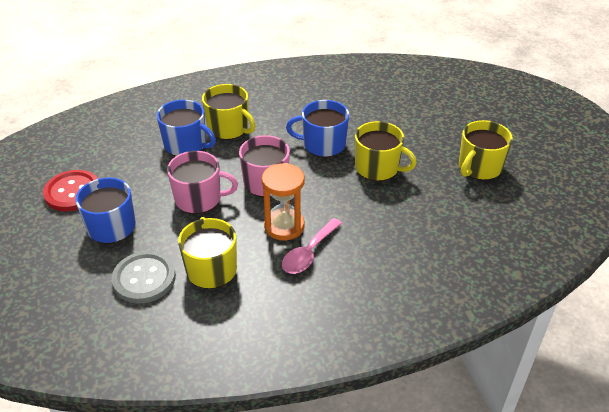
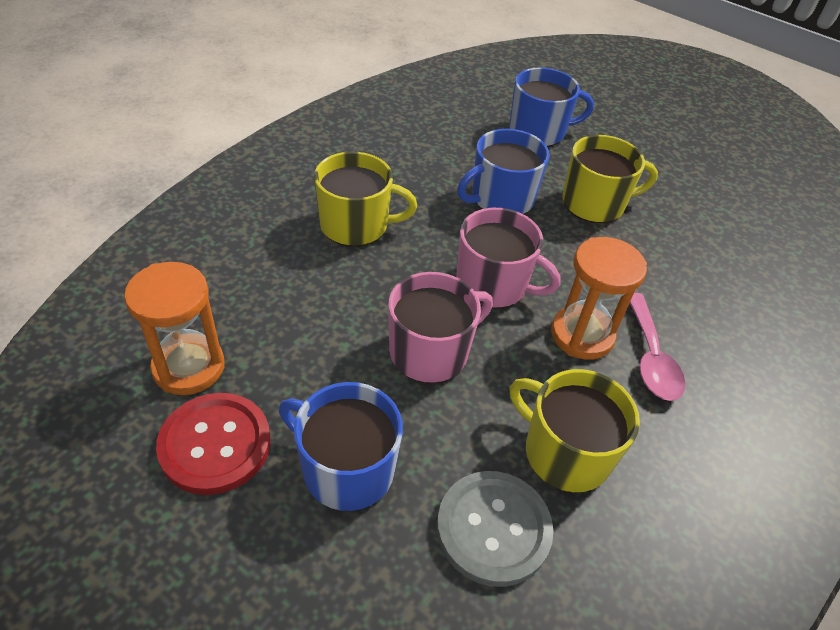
camera: 40 degrees left, 5 degrees up
blue mug [157,100,216,156] -> blue mug moved to [509,67,594,147]
yellow mug [459,120,513,180] -> none
none -> orange hourglass [124,262,224,395]

